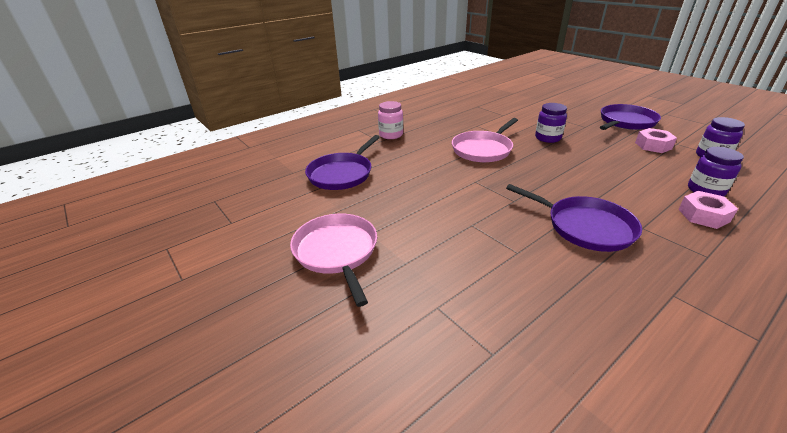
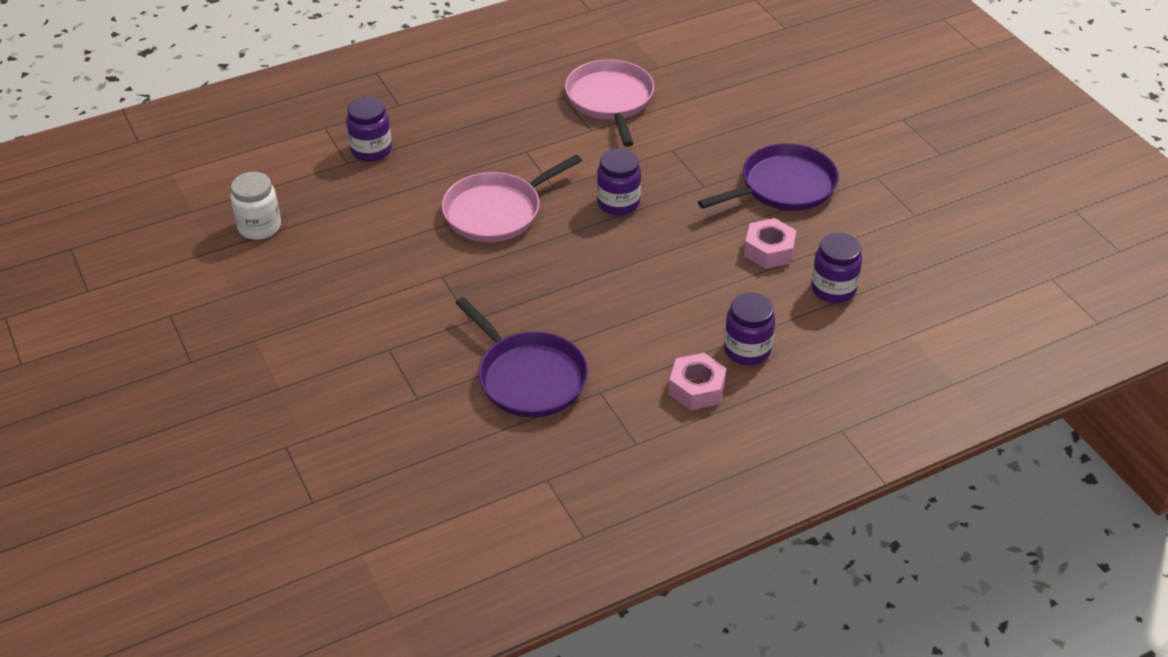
camera: 10 degrees right, 10 degrees up
pink pan [290,213,377,307] -> pink pan moved to [565,59,654,147]
purple pan [305,135,380,190] -> white jar [231,172,281,240]
pink jar [378,101,403,139] -> purple jar [346,97,392,162]

